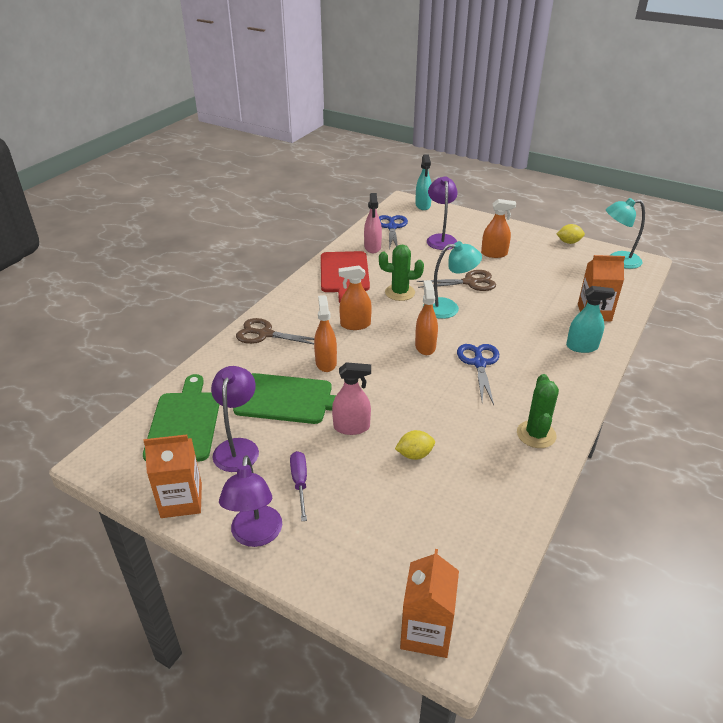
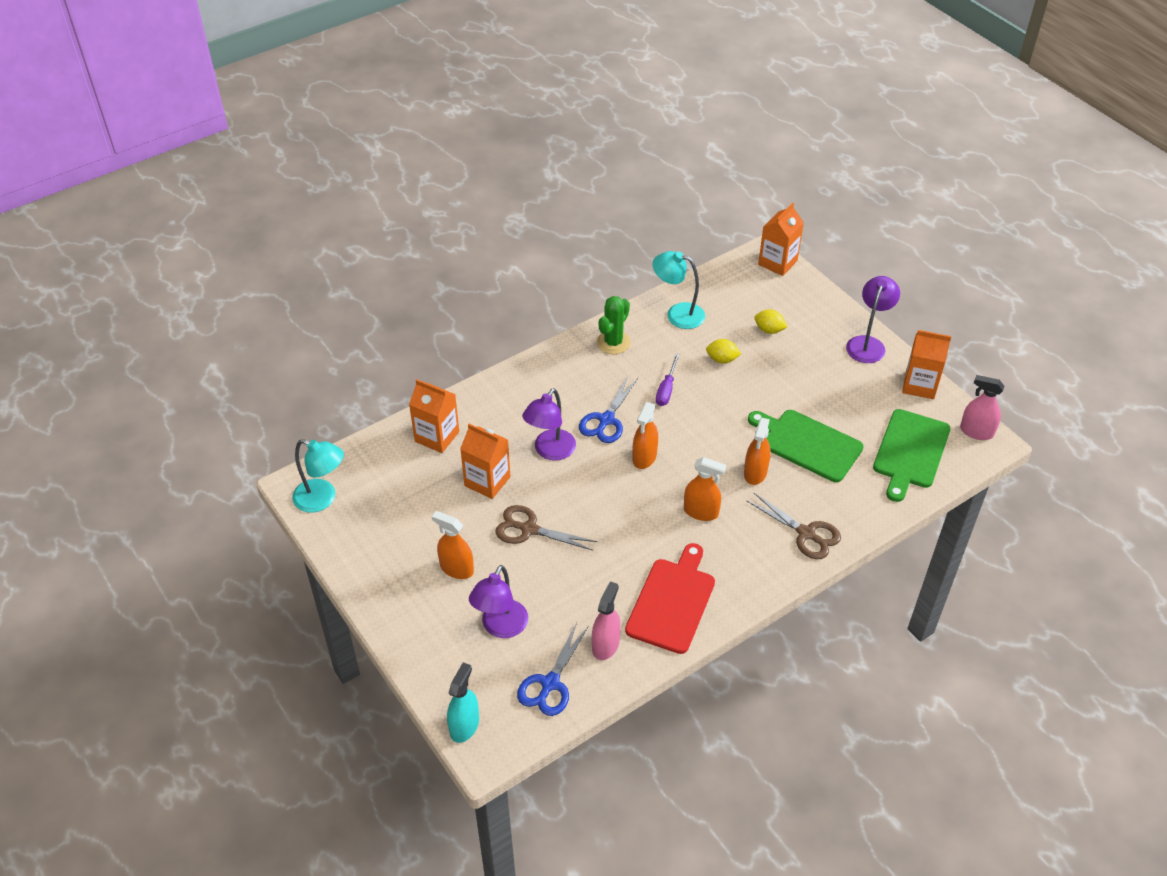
camera: 155 degrees left, 10 degrees up
purple lamp [211,366,259,472] -> purple lamp moved to [522,388,576,461]
purple screwdriver [290,451,307,521] -> purple screwdriver moved to [656,354,680,406]
pink spray bottle [332,362,371,435] -> pink spray bottle moved to [960,375,1004,440]
green cactus [379,245,424,301] -> none
turquoise lamp [423,241,482,319] -> turquoise lamp moved to [653,251,705,329]
yellow lemon [557,224,585,244] -> yellow lemon moved to [754,309,787,334]
turquoise spray bottle [566,286,615,353] -> none
none -> orange carton [460,424,510,499]

